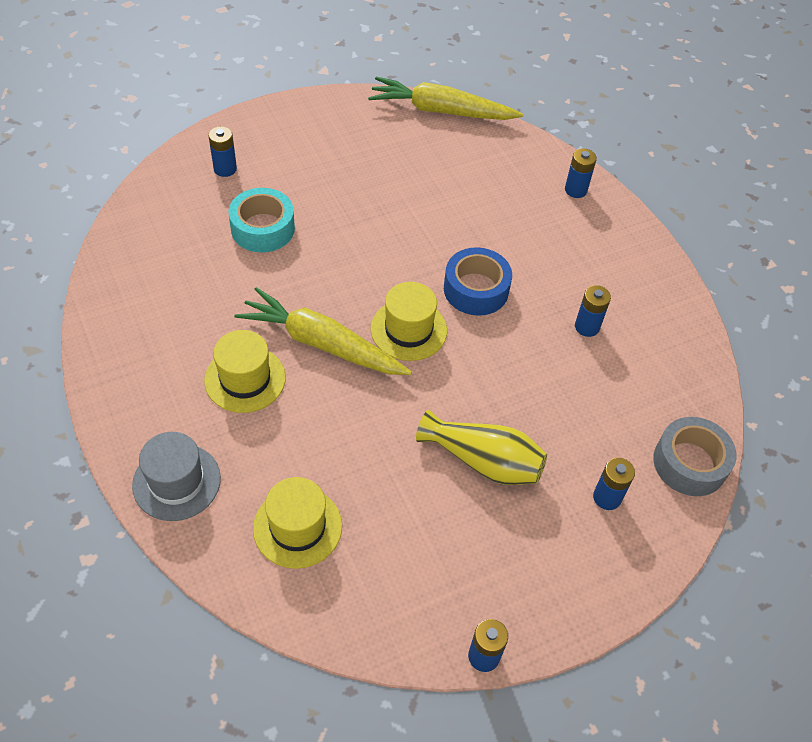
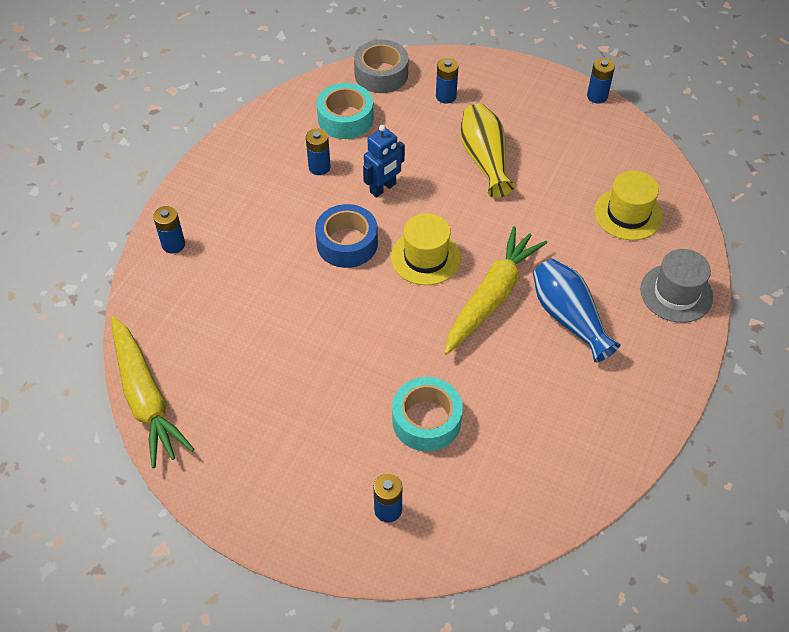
camera: 125 degrees left, 0 degrees up
yellow hat [204,330,286,413] -> blue vase [533,259,621,363]
yellow carrot [234,287,412,375] -> yellow carrot turned 135 degrees counterclockwise [445,226,547,355]
none -> turquoise tape [317,83,374,139]
none -> blue robot [363,125,405,198]

